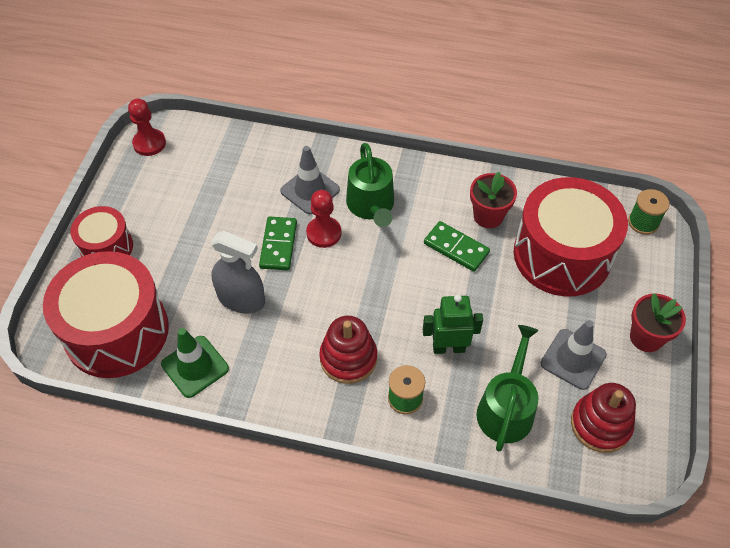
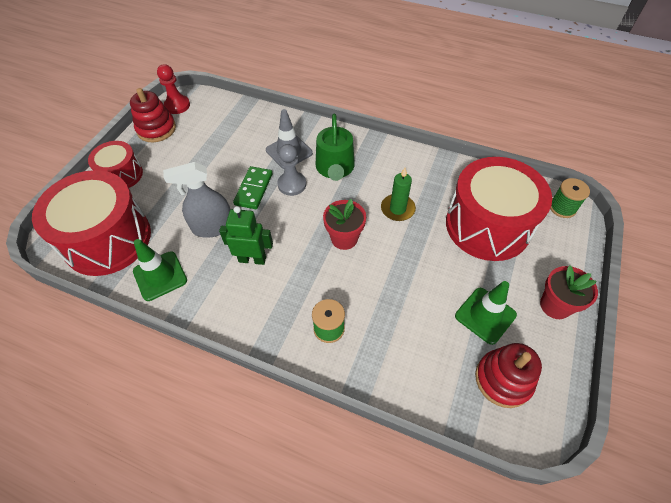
camera: 10 degrees right, 0 degrees up
grey spray bottle [211,231,265,313] -> grey spray bottle turned 135 degrees clockwise [163,162,231,238]
red pawn [306,190,341,248] -> grey pawn [277,144,306,196]
red stacking toy [319,316,377,384] -> red stacking toy moved to [130,88,176,143]
green robot [423,294,483,354] -> green robot moved to [219,206,273,265]
green domino [424,221,490,272] -> green candle [381,168,416,221]
red flower pot [470,172,517,228] -> red flower pot moved to [323,199,366,250]
green watering can [476,325,539,451] -> none
grey traffic cone [541,320,607,390] -> green traffic cone [455,281,517,345]

